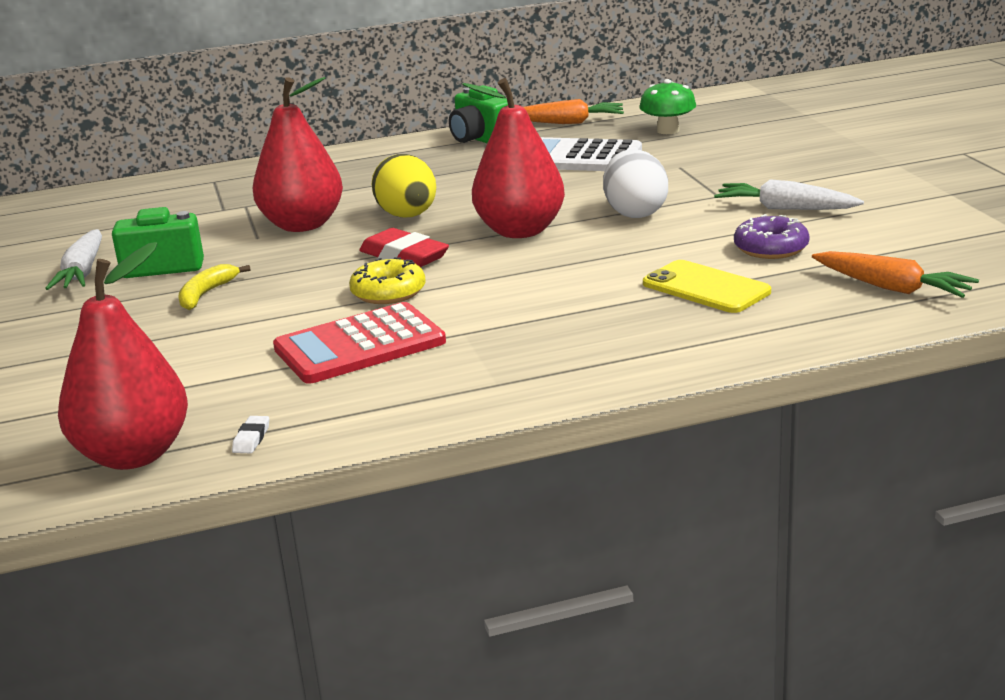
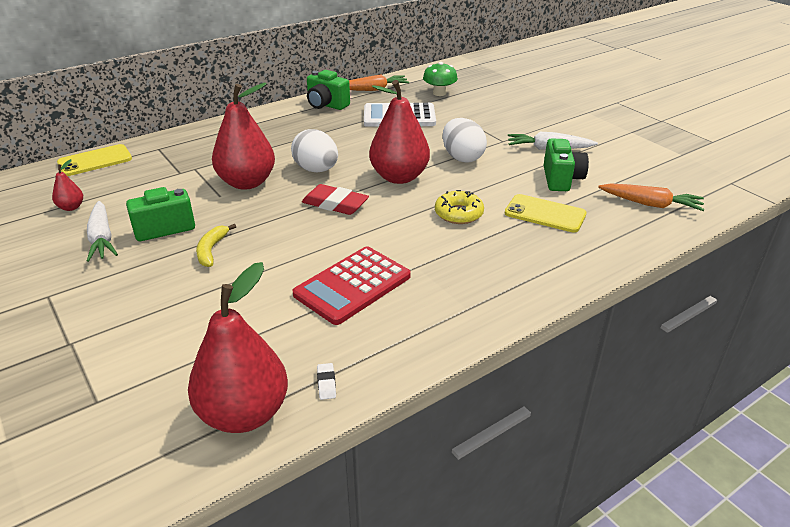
camera: 20 degrees left, 10 degrees up
yellow donut [349,257,426,304] -> yellow donut moved to [435,190,484,224]
yellow egg [372,154,436,218] -> white egg [291,129,338,173]
purple donut [734,214,810,259] -> green camera [544,138,589,191]
none -> red pear [52,159,83,211]
none -> yellow phone [57,144,132,176]

